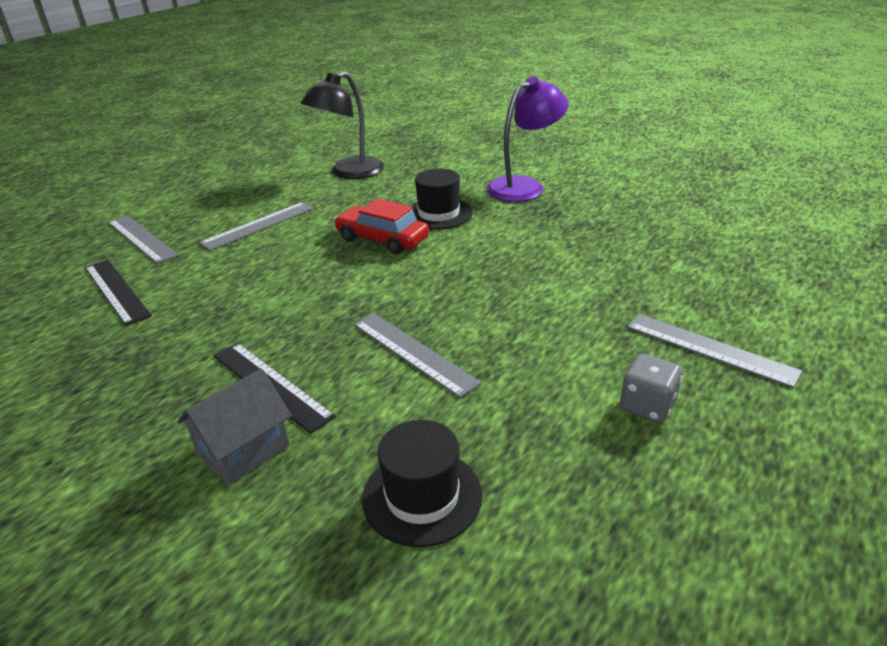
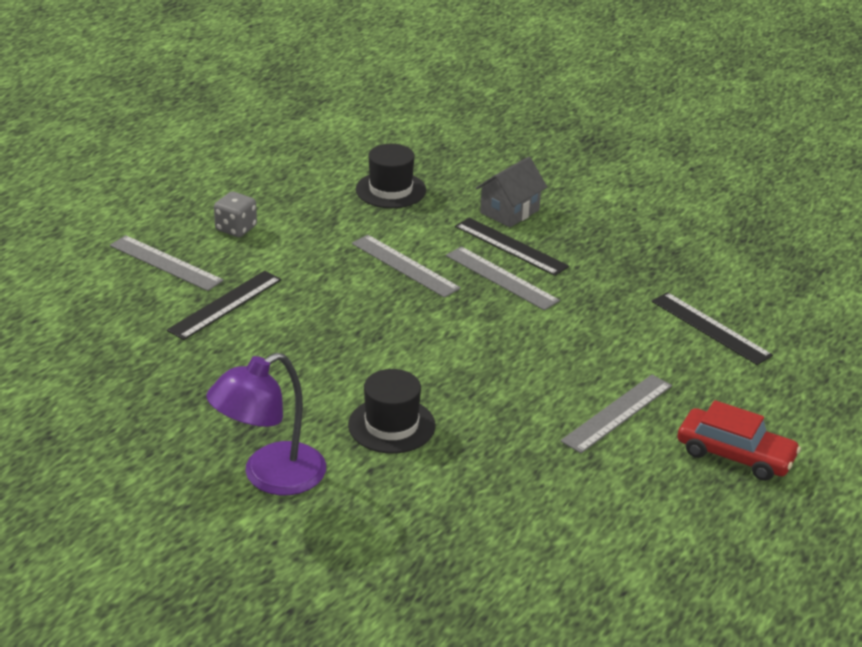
camera: 175 degrees right, 0 degrees up
grey ruler [108,215,179,264] -> grey ruler moved to [446,246,560,310]
black lamp [300,71,384,179] -> none
red car [334,199,429,254] -> red car moved to [677,400,801,481]
none -> black ruler [167,271,281,340]

